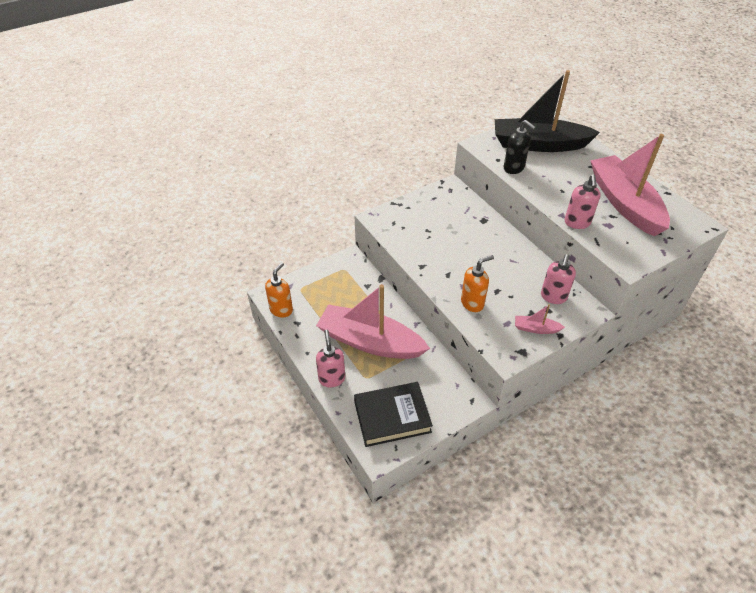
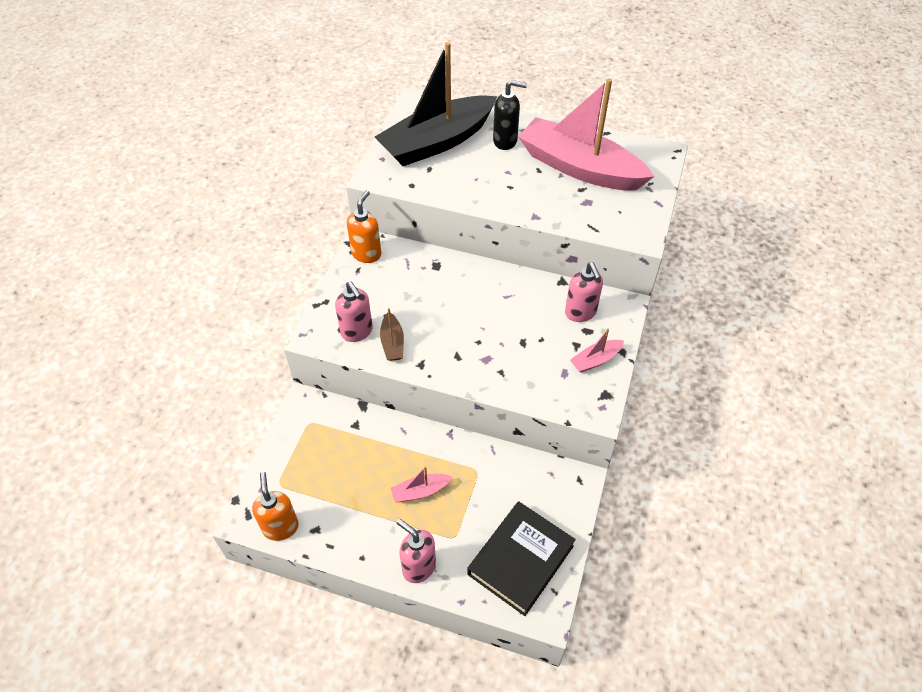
camera: 40 degrees left, 5 degrees up
pink boat [316,284,430,359] -> pink boat [391,466,452,502], size x0.40
orange soap dispenser [461,255,494,312] -> orange soap dispenser moved to [347,190,381,263]
black soap dispenser [504,120,536,174] -> black soap dispenser moved to [493,80,527,150]
pink soap dispenser [565,175,601,229] -> pink soap dispenser moved to [335,282,373,342]
none -> brown boat [380,308,404,361]

